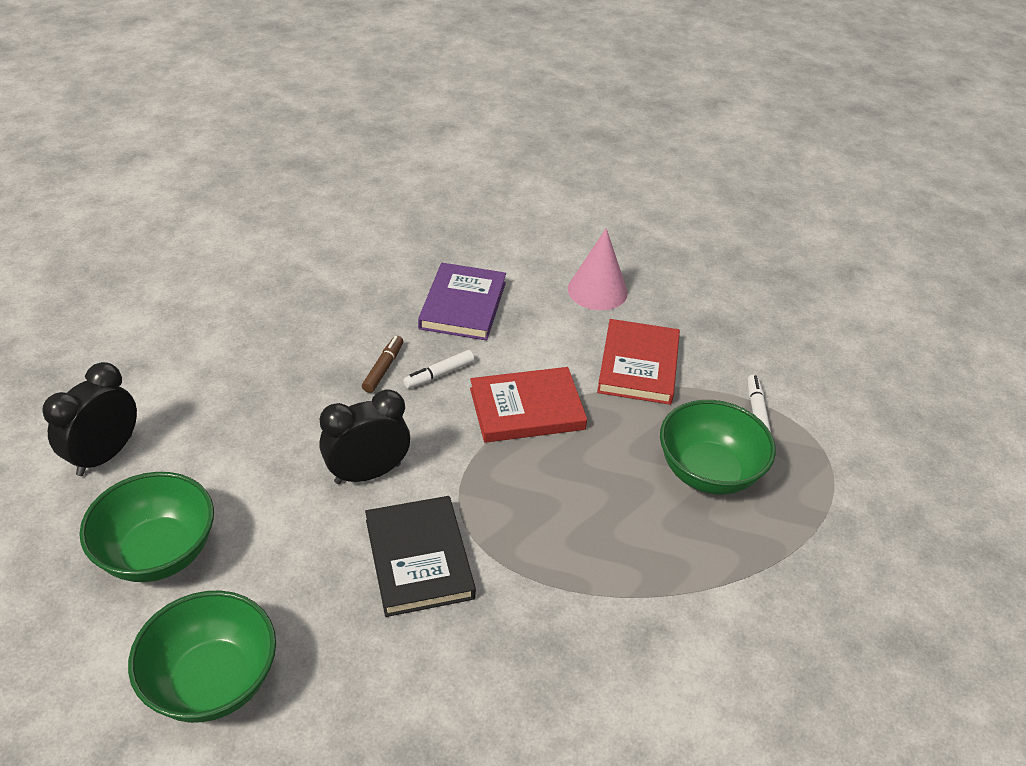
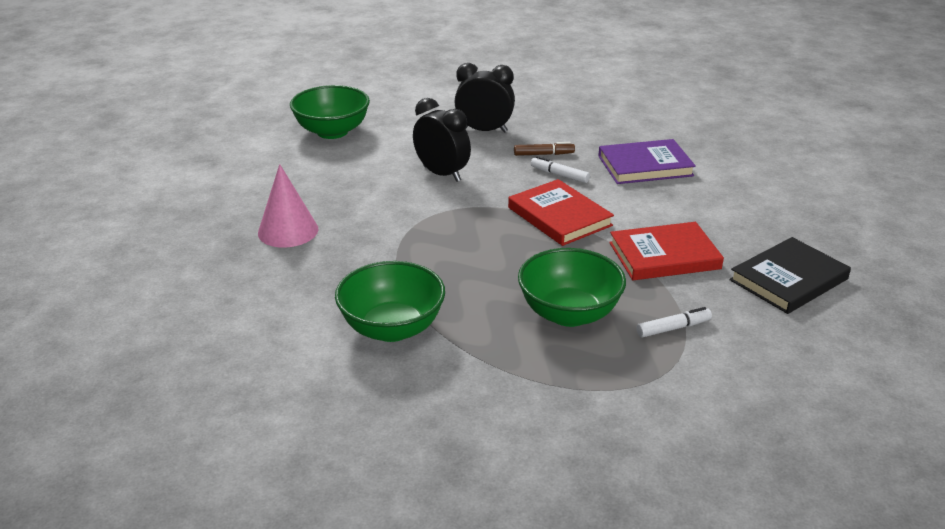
camera: 70 degrees right, 10 degrees down
black clock [42,362,137,476] -> black clock moved to [454,63,515,133]
green bowl [128,591,276,723] -> green bowl moved to [335,261,445,342]
black book [365,496,476,617] -> black book moved to [729,237,851,314]
pink cone [568,228,628,310] -> pink cone moved to [258,164,318,248]

